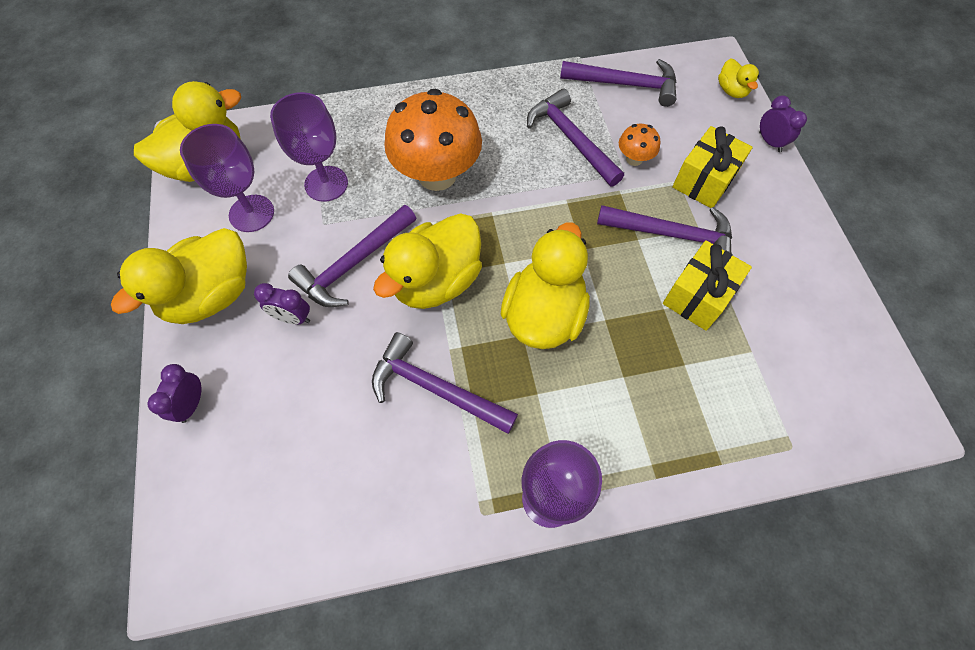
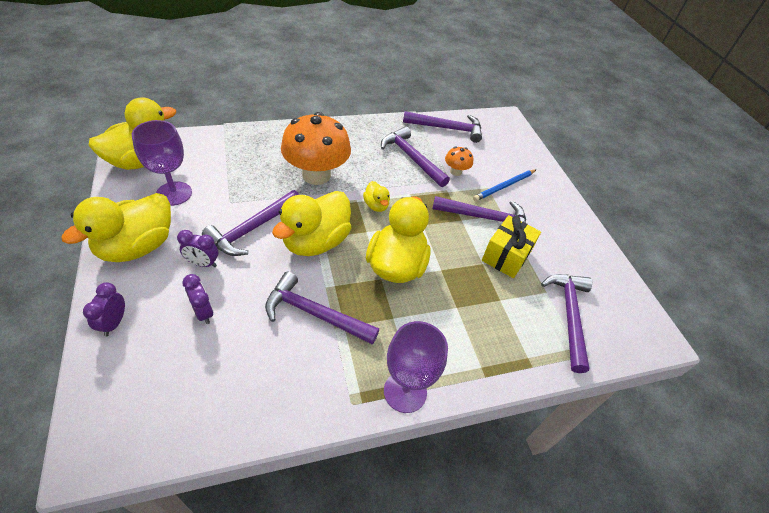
camera: 10 degrees left, 15 degrees down
purple goblet [270,92,348,202] -> none
yellow gift [672,126,753,208] -> blue pencil [473,169,537,201]
yellow duck [718,58,759,98] -> yellow duck moved to [363,181,390,212]
purple clock [759,95,807,152] -> purple clock moved to [182,274,213,324]
none -> purple hammer [541,274,592,373]

